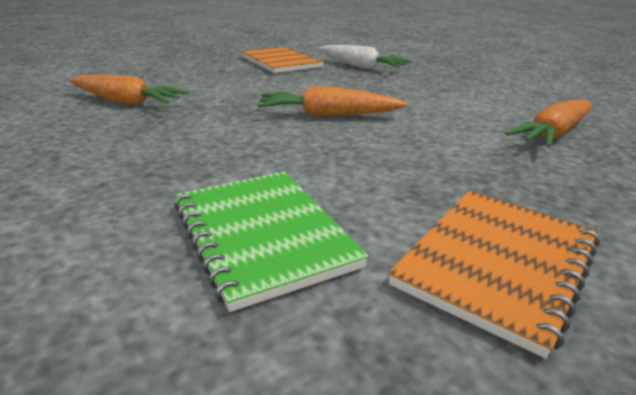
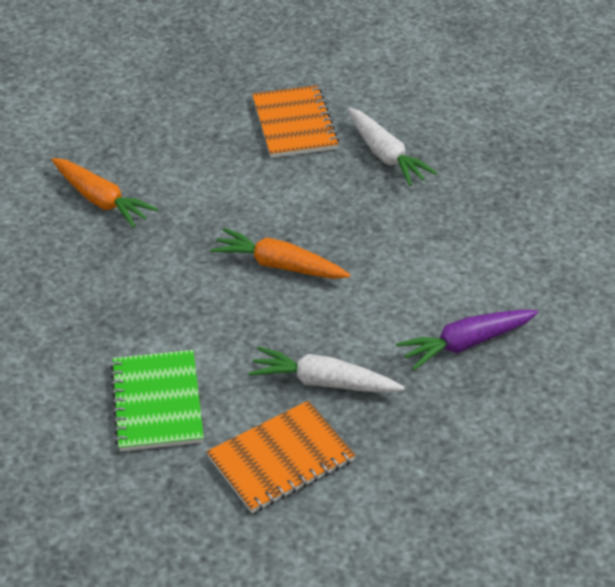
camera: 20 degrees right, 15 degrees up
orange carrot [505,99,592,148] -> purple carrot [396,310,538,370]
none -> white carrot [249,346,405,393]

